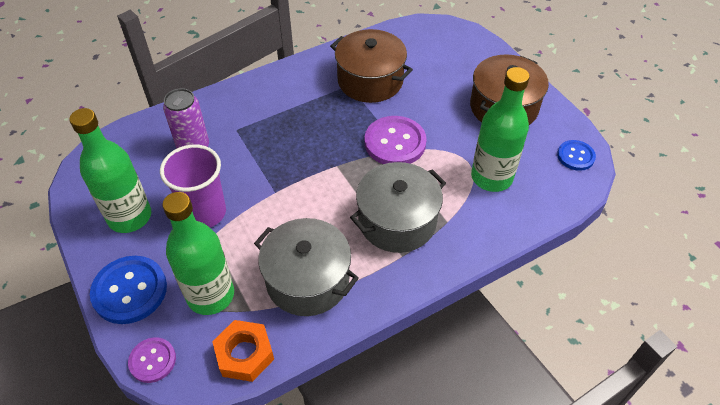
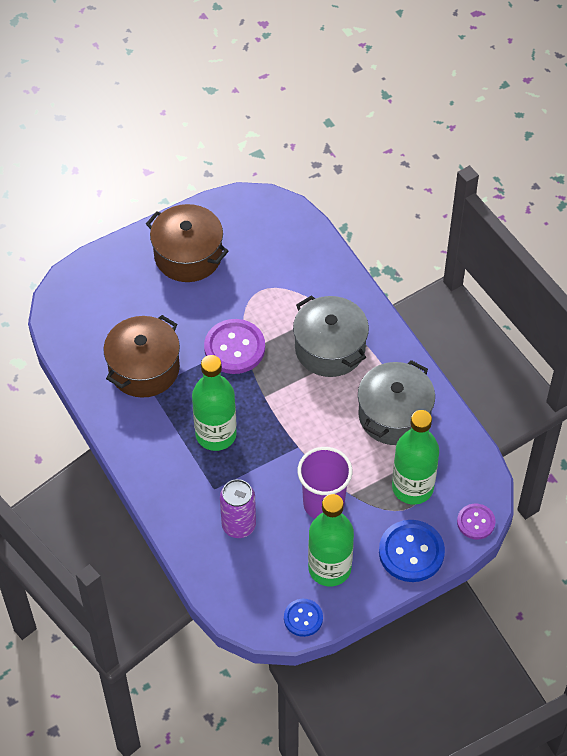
camera: 90 degrees left, 5 degrees up
orange nut [212,320,274,382] -> none
green bottle [471,67,530,192] -> green bottle moved to [192,355,237,451]
blue button [557,140,596,171] -> blue button moved to [284,599,323,637]

